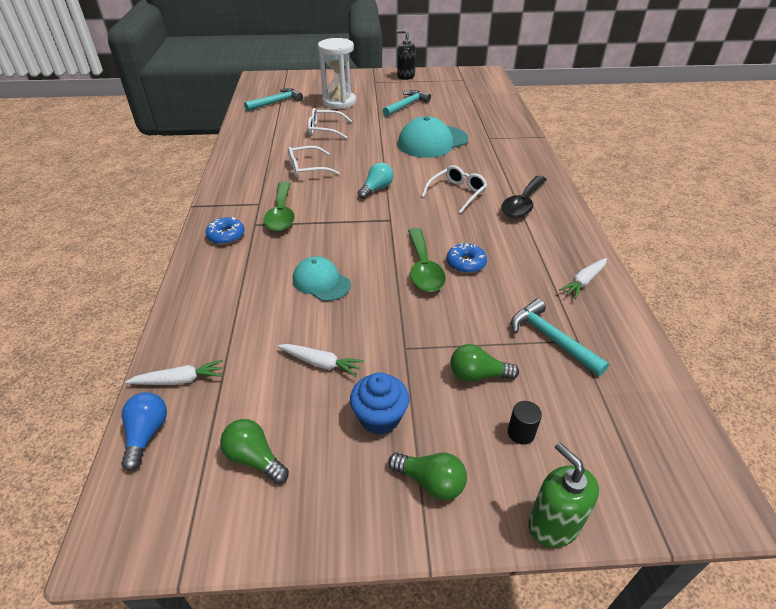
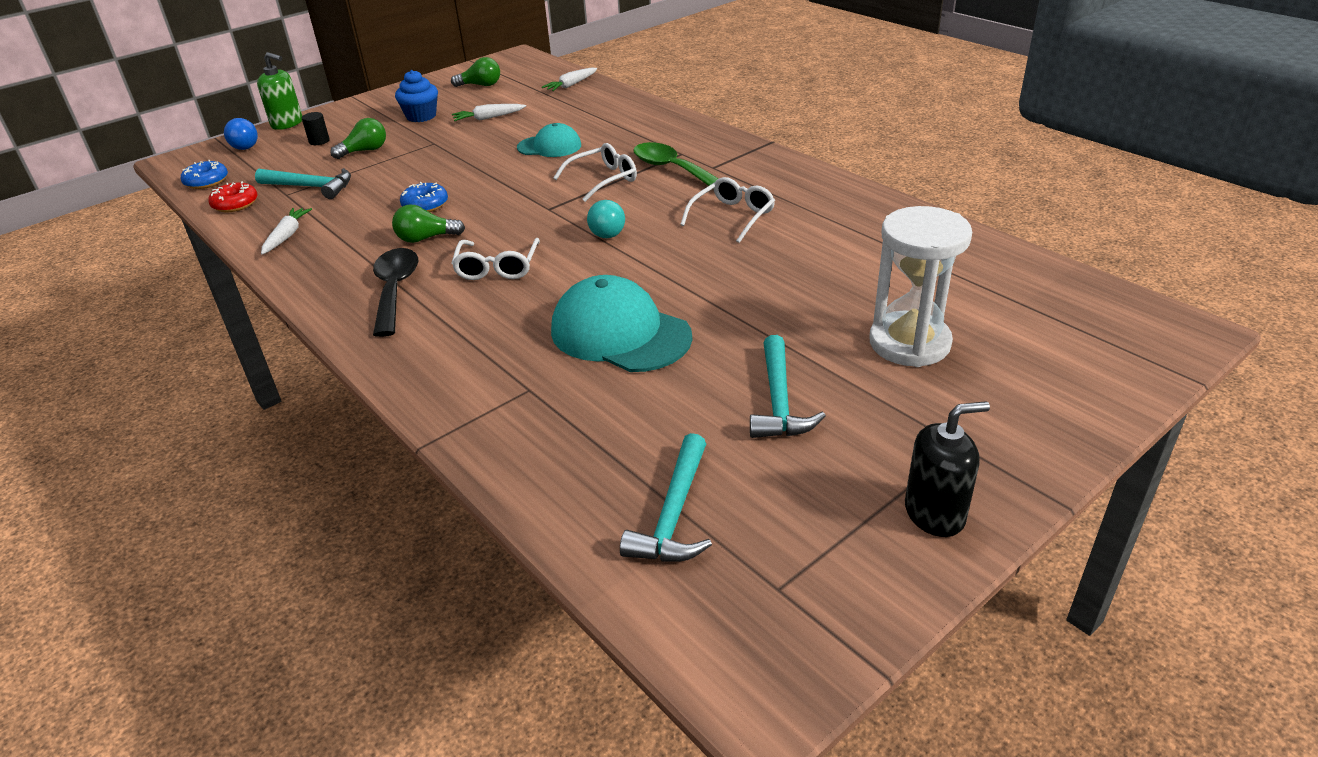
camera: 145 degrees right, 5 degrees down
blue light bulb [121,392,167,471] -> blue light bulb moved to [224,118,258,150]
blue donut [206,217,245,245] -> blue donut moved to [181,160,228,189]
turquoise hammer [244,88,303,111] -> turquoise hammer moved to [620,433,712,562]
white glasses [308,108,352,139] -> white glasses moved to [553,143,637,202]
green light bulb [388,453,467,500] -> green light bulb moved to [392,205,465,243]
turquoise cap [398,116,468,158] -> turquoise cap turned 75 degrees counterclockwise [551,275,692,372]
green spoon [408,228,446,292] -> none
none -> red donut [208,181,258,212]

